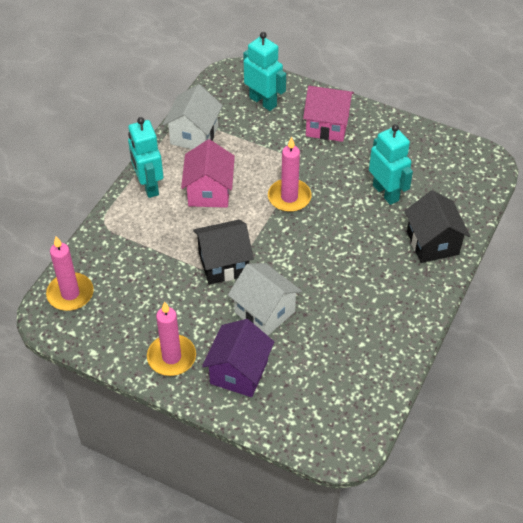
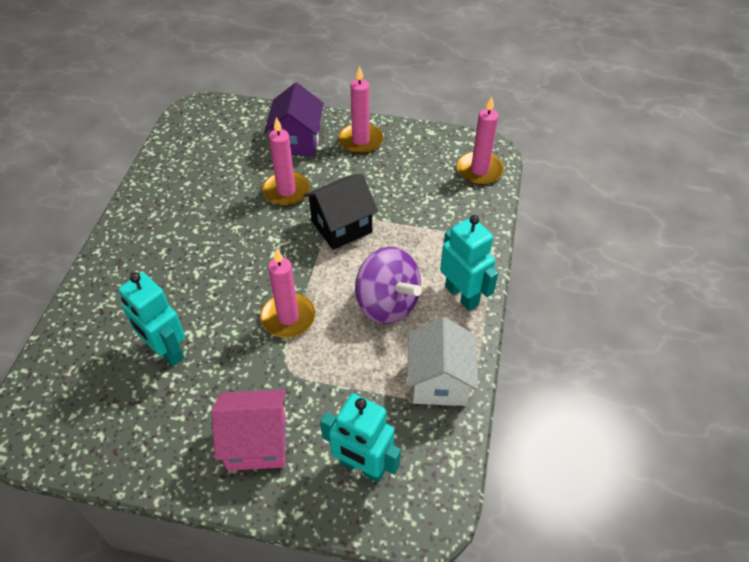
camera: 165 degrees right, 0 degrees up
pink house [181,139,235,208] -> purple spinning top [355,247,422,324]
white house [228,263,302,336] -> pink candle [262,117,310,206]
black house [404,190,470,263] -> none

